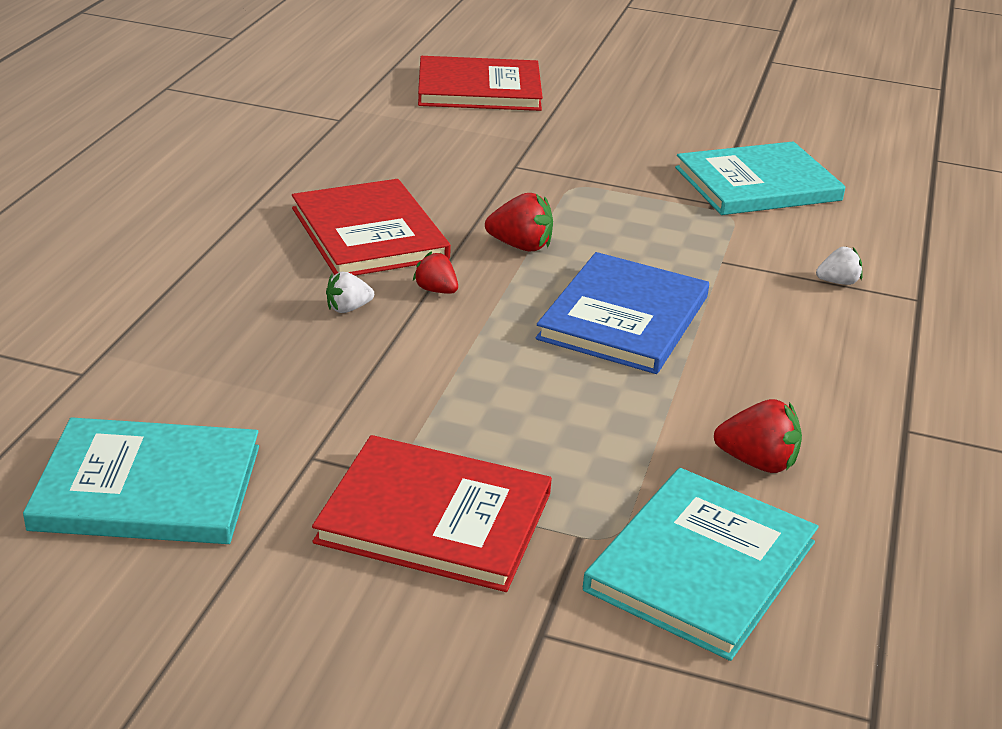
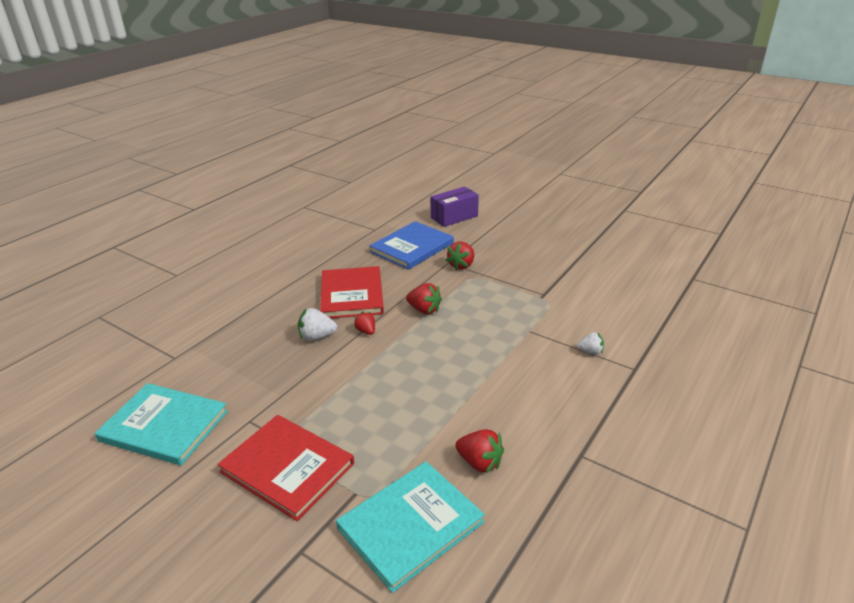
camera: 20 degrees right, 0 degrees up
white strawberry [326,272,374,313] -> white strawberry [298,308,337,341], size x1.54
red book [418,56,543,111] -> purple box [431,187,479,227]
blue book [536,252,709,374] -> blue book moved to [369,221,454,270]
turquoise book [675,142,846,215] -> none
none -> red strawberry [446,242,474,270]

